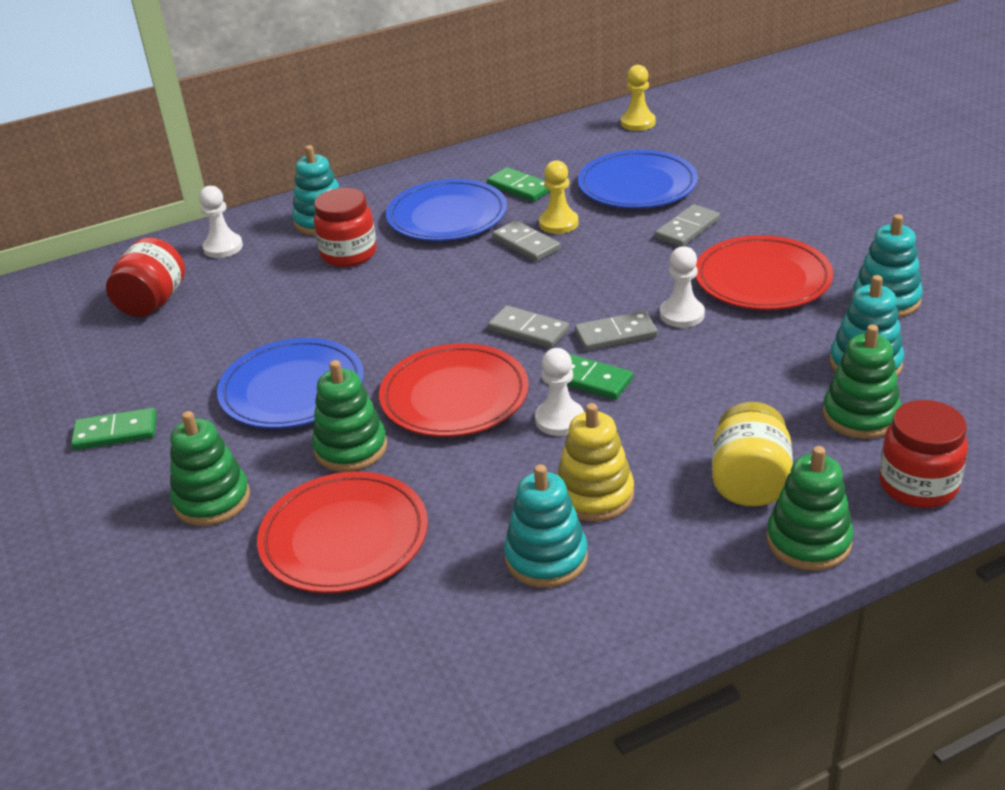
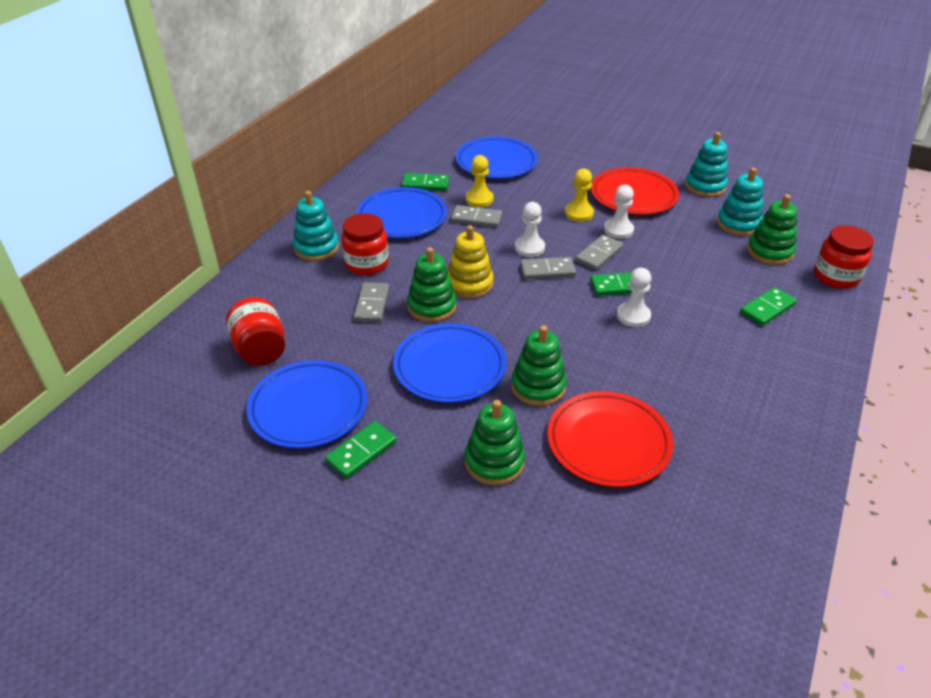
camera: 40 degrees left, 5 degrees up
white pawn [199,186,243,258] -> white pawn moved to [515,202,545,257]
red plate [379,343,529,437] -> none
turquoise stacking toy [504,464,588,588] -> none
yellow stacking toy [557,403,634,522] -> yellow stacking toy moved to [448,225,494,299]
yellow pawn [621,65,656,131] -> yellow pawn moved to [565,169,594,222]
grey domino [655,204,720,247] -> grey domino moved to [354,282,389,322]
yellow jar [712,402,793,507] -> green domino [740,287,797,326]
green stacking toy [767,446,854,571] -> green stacking toy moved to [407,247,456,322]
none -> blue plate [247,360,367,448]

